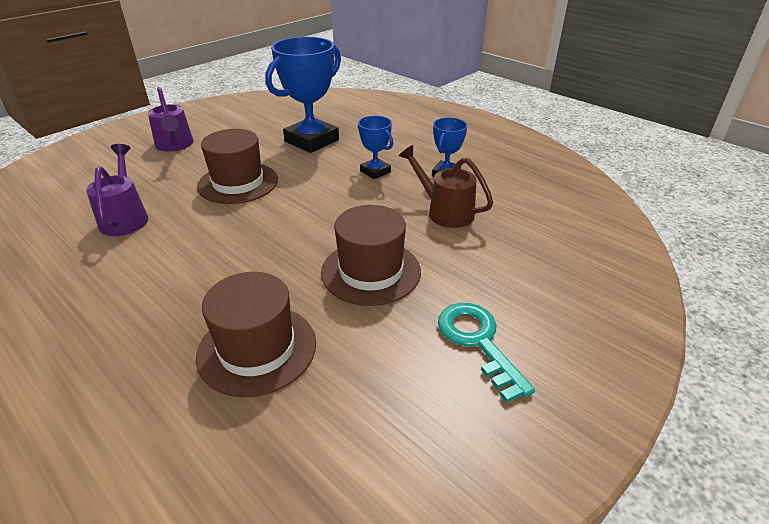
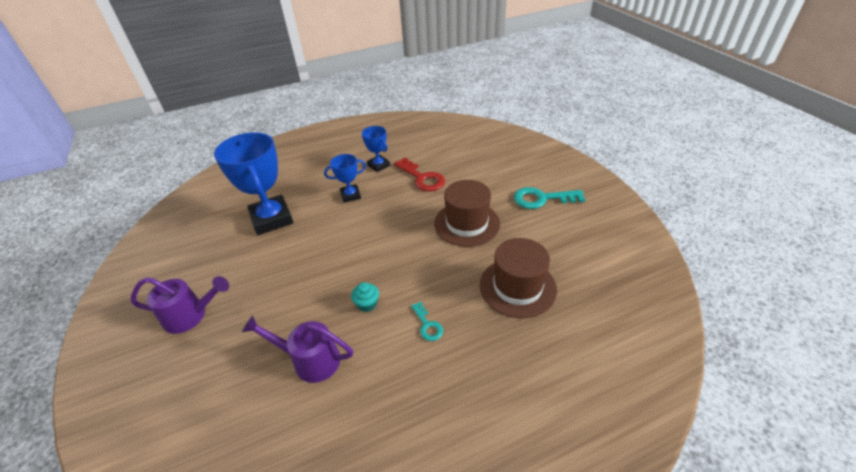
camera: 65 degrees left, 5 degrees up
brown hat [197,129,278,204] -> none
brown watering can [399,145,493,228] -> red key [394,158,445,191]
none -> turquoise cupcake [351,282,379,312]
none -> turquoise key [411,302,443,341]

